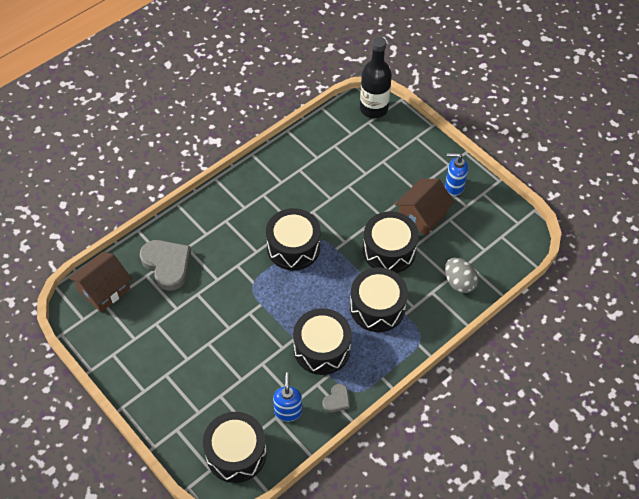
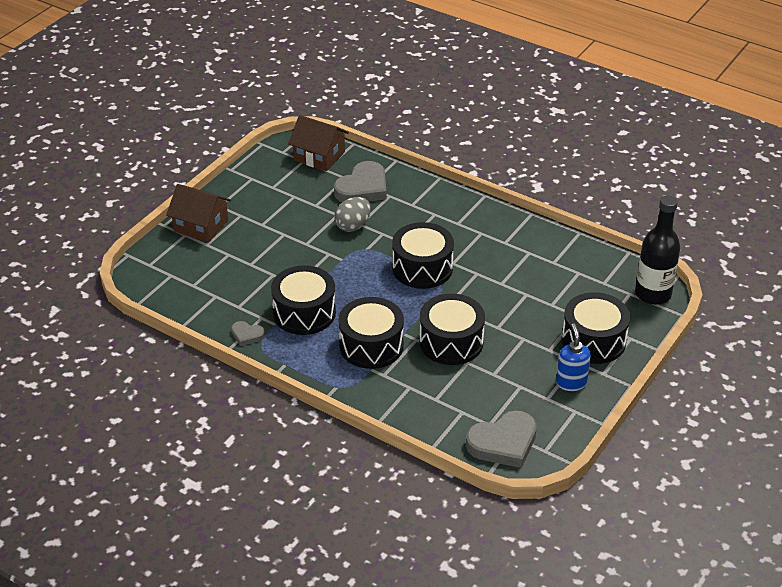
camera: 75 degrees right, 15 degrees down
black drum [203,412,267,483] -> black drum moved to [562,292,630,364]
blue soap dispenser [273,372,302,422] -> none
brown house [395,178,454,236] -> brown house moved to [166,184,231,242]
grey egg [445,258,478,293] -> grey egg moved to [334,197,371,232]
none -> grey heart [466,410,537,468]

